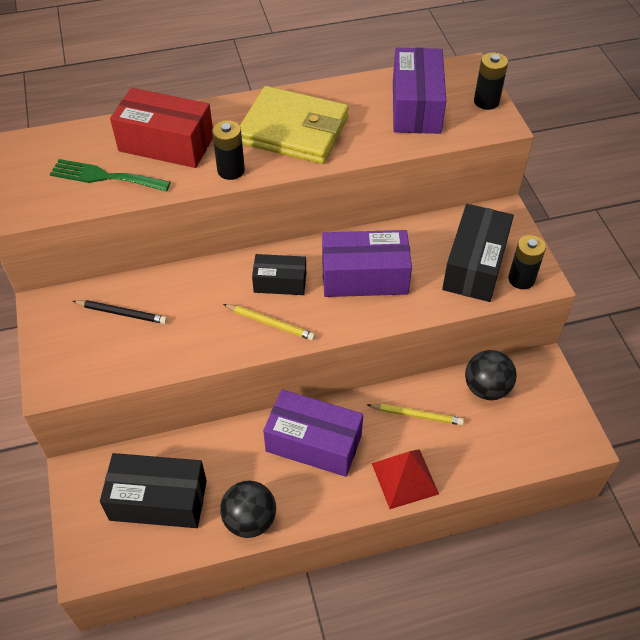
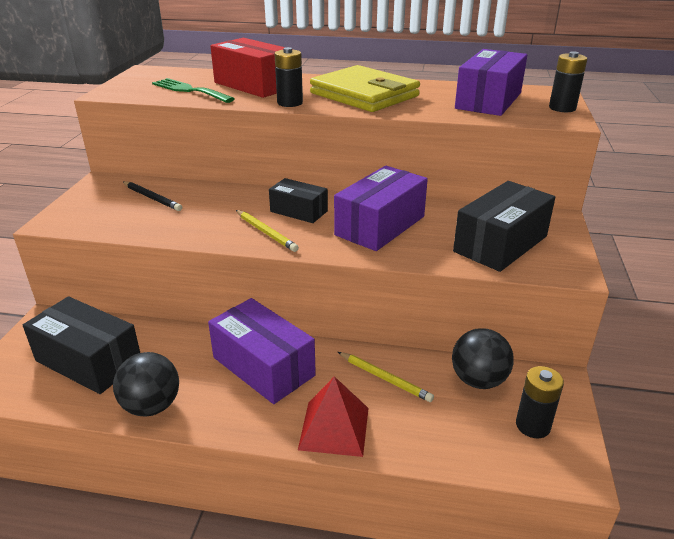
camera: 25 degrees right, 20 degrees down
purple box [322,230,412,297] -> purple box turned 75 degrees counterclockwise [334,166,428,251]
black battery [508,235,546,289] -> black battery moved to [516,366,564,438]

